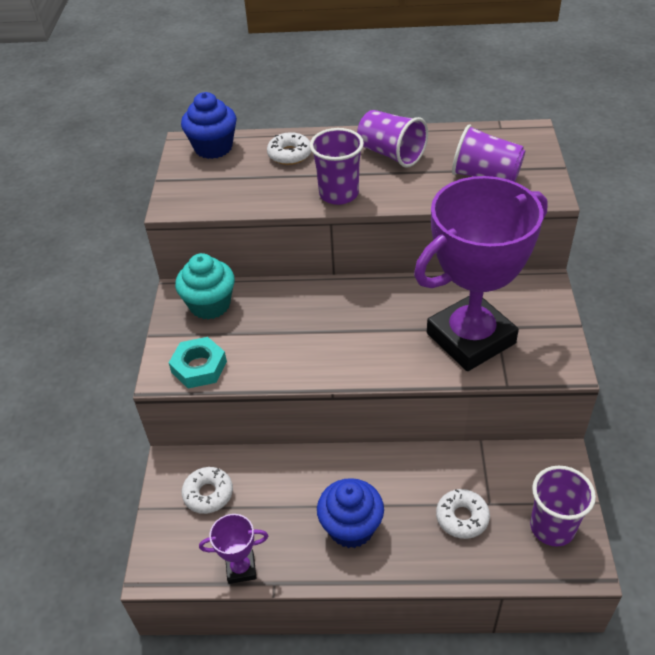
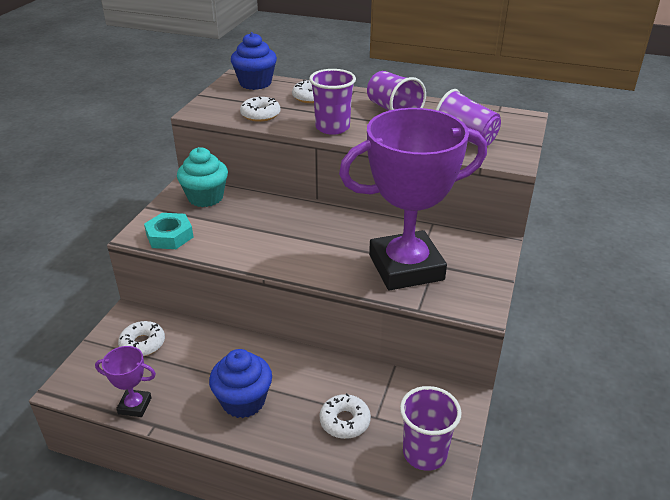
camera: 15 degrees right, 10 degrees down
none -> white donut [240,97,281,122]

